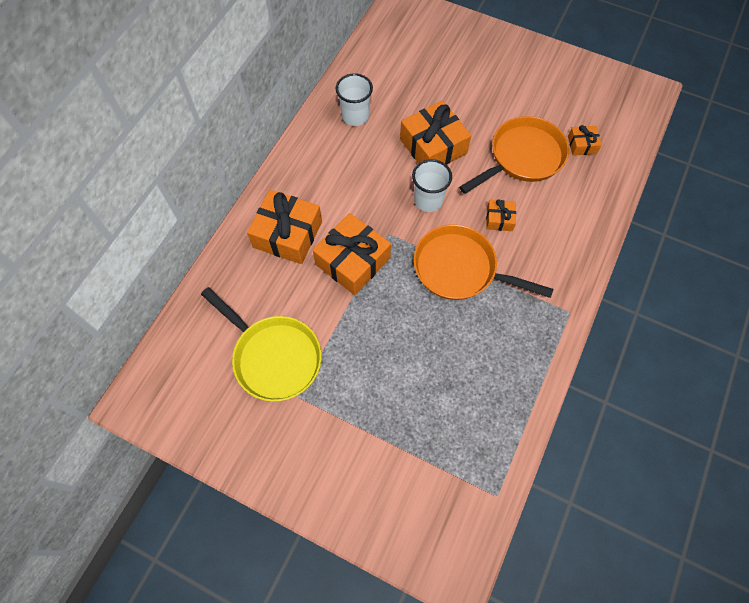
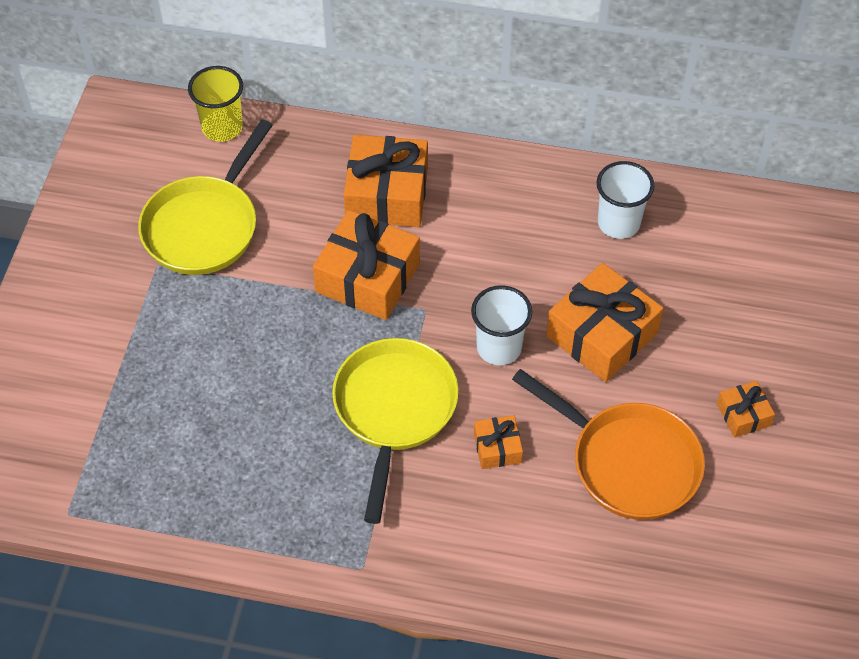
camera: 75 degrees right, 10 degrees down
orange pan [414,224,554,300] -> yellow pan [332,338,459,524]
orange gift [568,125,602,156] -> orange gift moved to [717,381,775,438]
none -> yellow cup [188,66,243,142]

